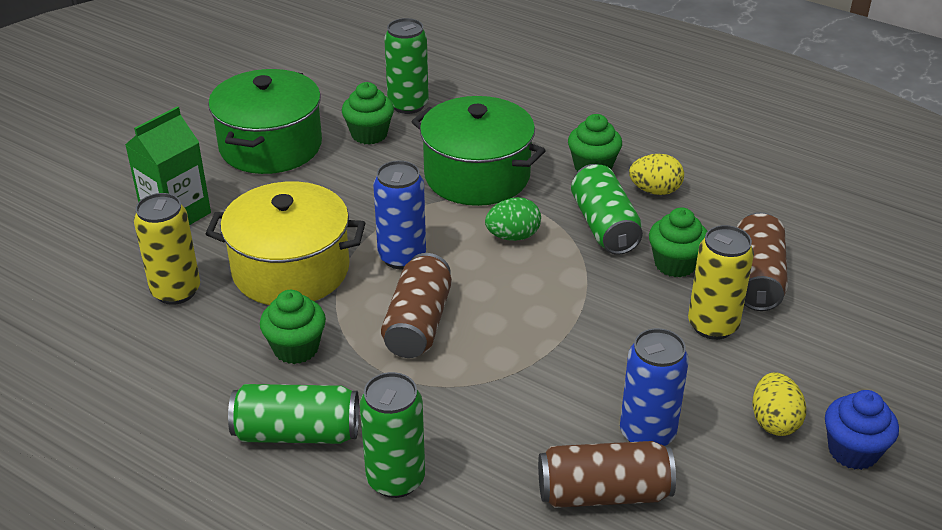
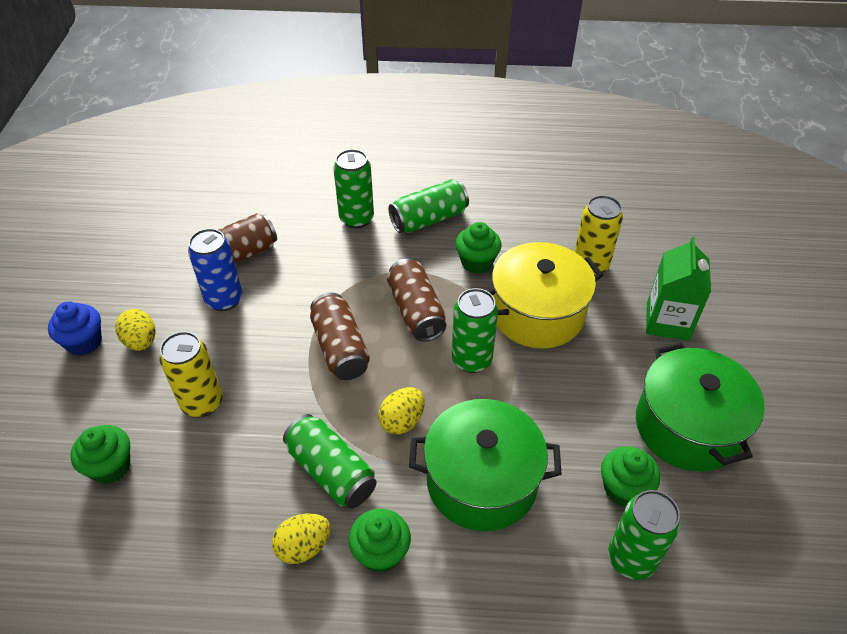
camera: 150 degrees right, 10 degrees up
blue can [373,161,426,270] -> green can [452,288,498,373]
green egg [485,197,541,241] -> yellow egg [378,387,425,435]
green cupcake [649,208,707,277] -> green cupcake moved to [70,425,130,484]
brown can [737,212,788,311] -> brown can moved to [310,292,370,380]

